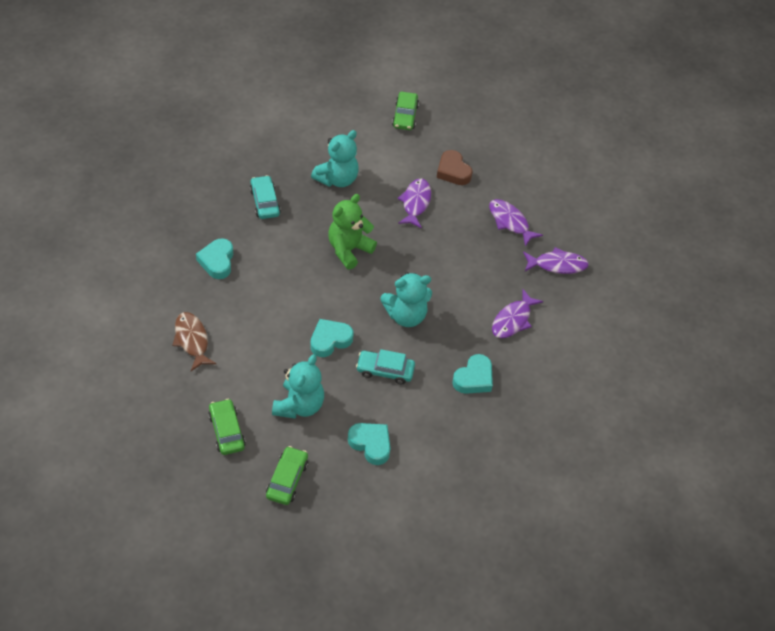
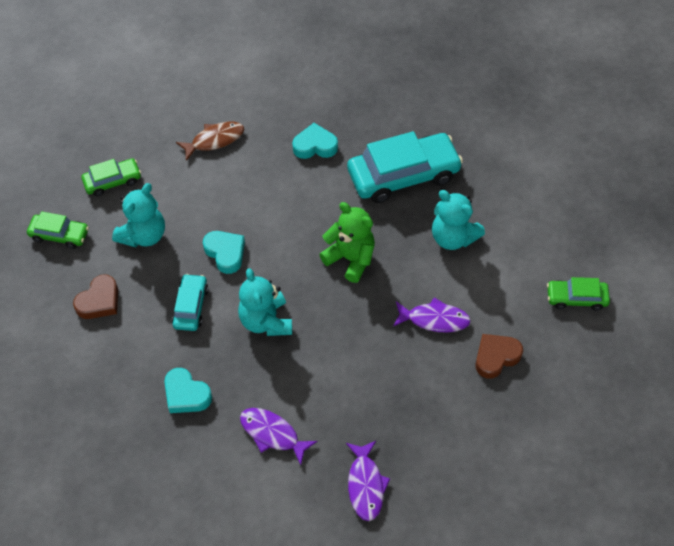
camera: 90 degrees right, 5 degrees up
turquoise car [250,175,281,219] -> turquoise car [347,131,463,203], size x1.93
turquoise teddy bear [272,354,324,419] -> turquoise teddy bear turned 75 degrees counterclockwise [112,183,165,247]
turquoise heart [348,423,391,465] -> brown heart [73,274,118,319]
purple fish [489,199,543,247] -> none

